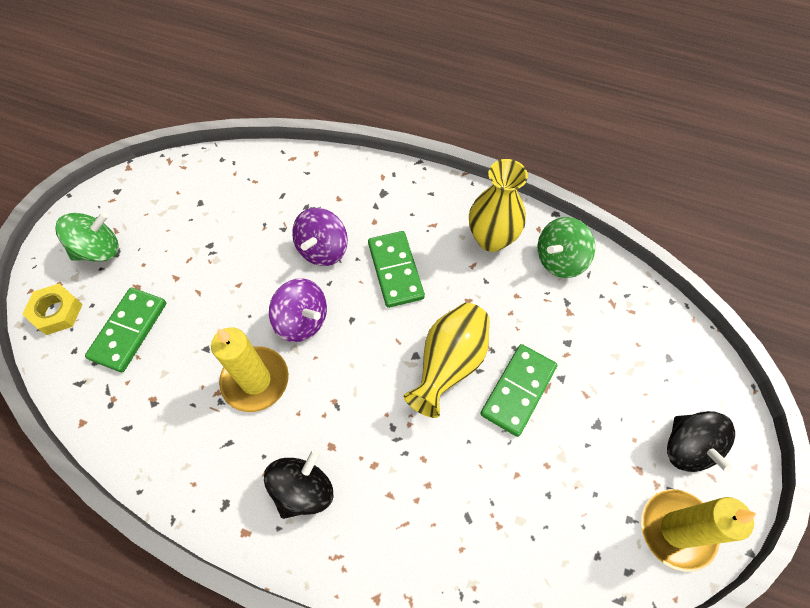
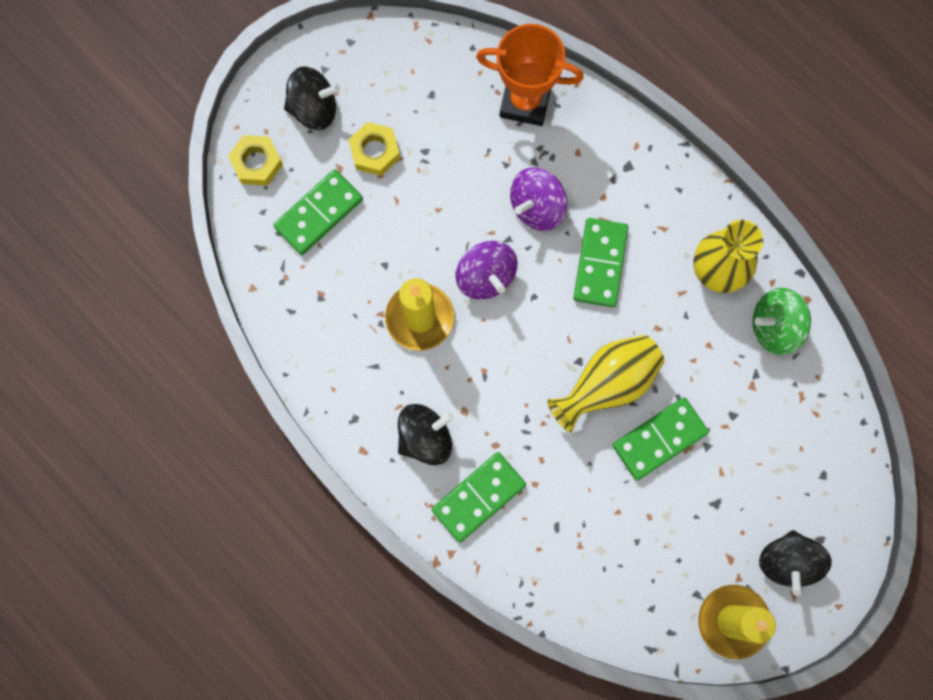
camera: 25 degrees right, 15 degrees up
green spinning top [55,212,118,262] -> black spinning top [284,67,340,130]
none -> yellow nut [348,122,400,176]
none -> green domino [432,452,526,543]
none -> orange trophy [476,24,584,126]

